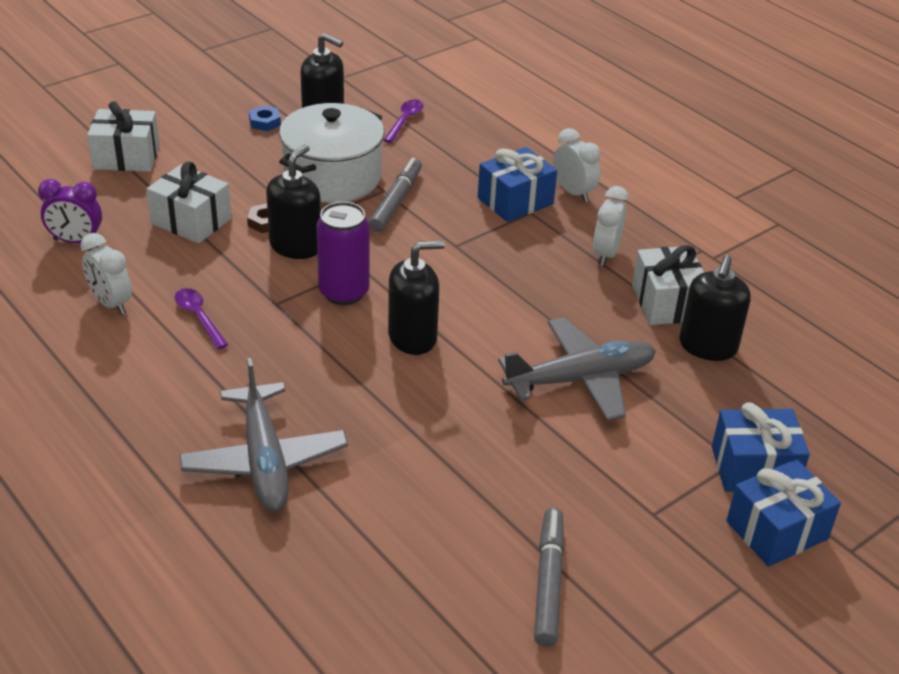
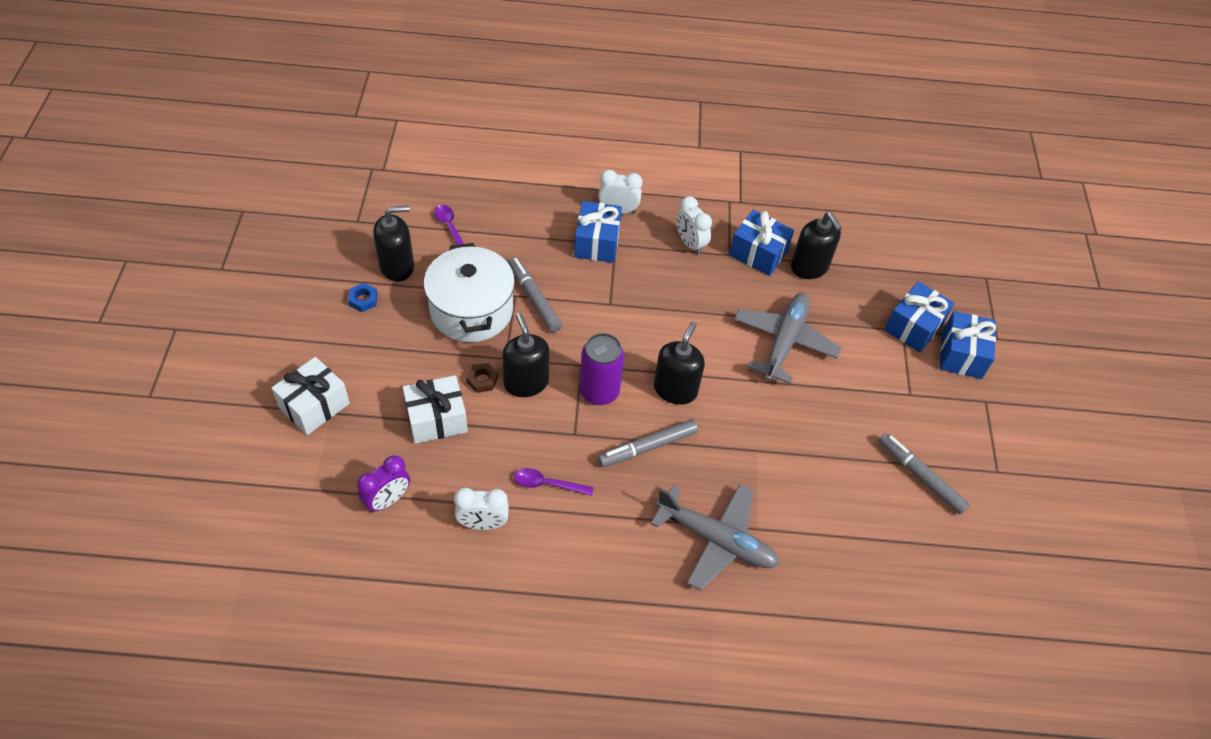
camera: 50 degrees left, 15 degrees up
white gift [632,245,704,325] -> blue gift [729,210,794,276]
none -> grey marker [598,419,698,467]

